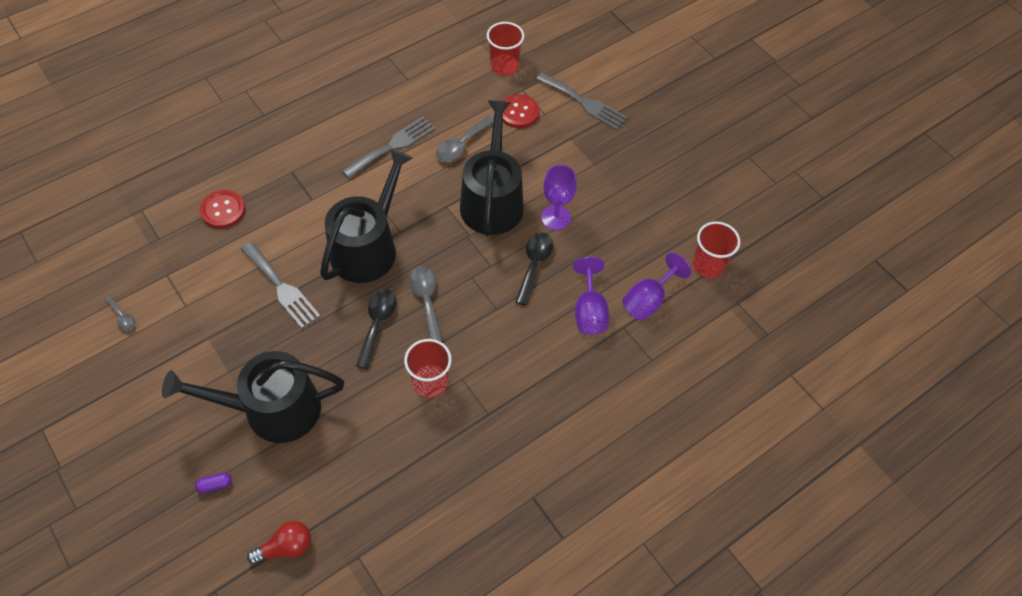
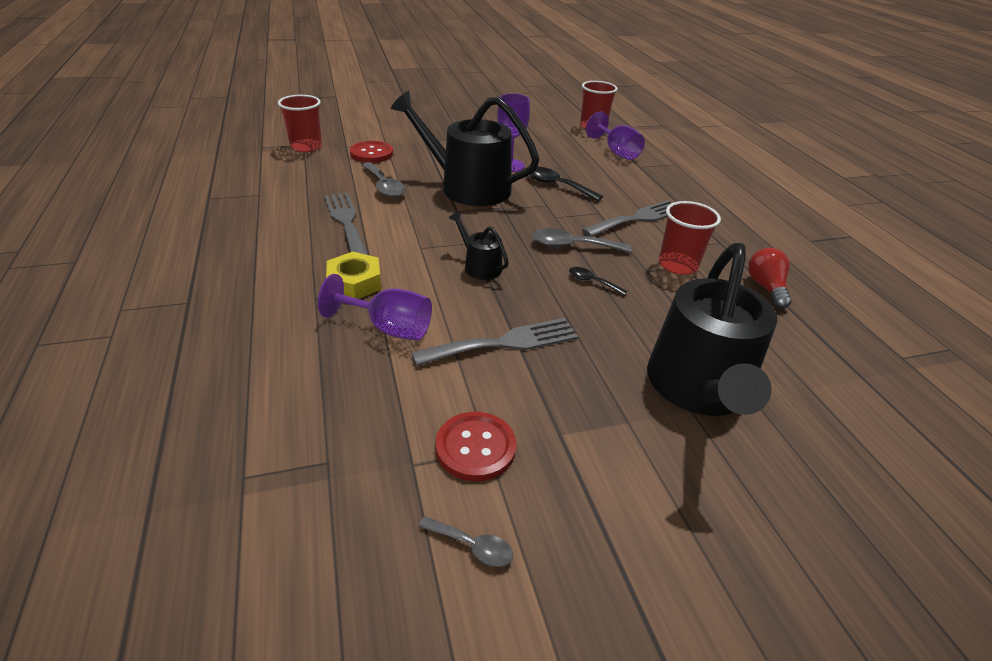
camera: 70 degrees left, 20 degrees down
grey spoon [105,295,135,331] -> grey spoon turned 45 degrees clockwise [418,516,513,567]
purple capsule [195,472,231,493] -> none
red button [200,190,245,228] -> red button moved to [436,412,516,481]
red light bulb [247,521,311,564] -> red light bulb moved to [748,248,792,309]
black watering can [320,149,413,283] -> black watering can [449,211,509,280], size x0.45
black spoon [356,290,396,369] -> black spoon [569,267,627,296], size x0.58
grey fork [536,72,628,130] -> grey fork moved to [582,200,672,237]
purple goblet [573,257,609,335] -> purple goblet moved to [318,274,432,340]
none -> yellow nut [326,252,381,299]

